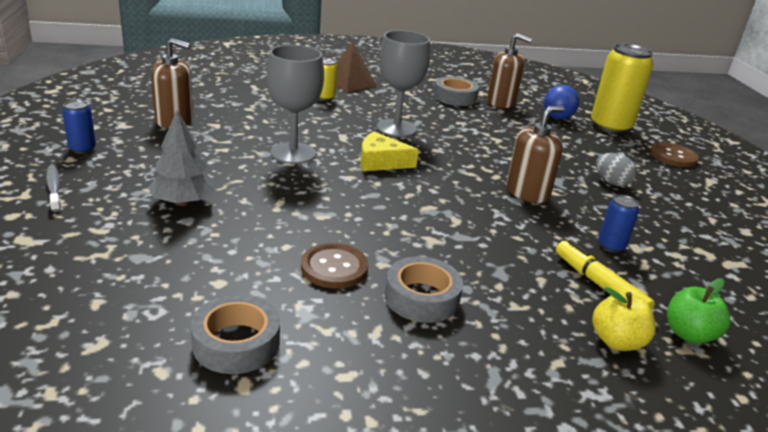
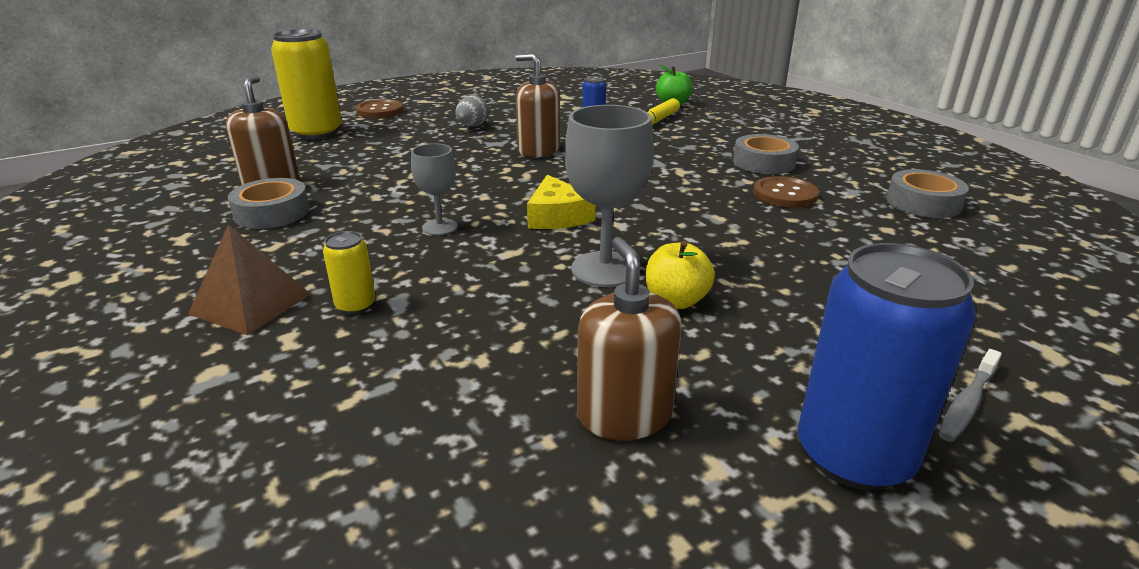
camera: 110 degrees left, 0 degrees up
blue can [62,100,96,154] -> blue can [798,243,976,490], size x2.12
grey tree [148,110,214,206] -> none
grey goblet [377,30,430,137] -> grey goblet [411,144,458,235], size x0.58
blue ball [544,85,579,120] -> none
yellow apple [592,287,656,351] -> yellow apple moved to [646,241,715,309]

